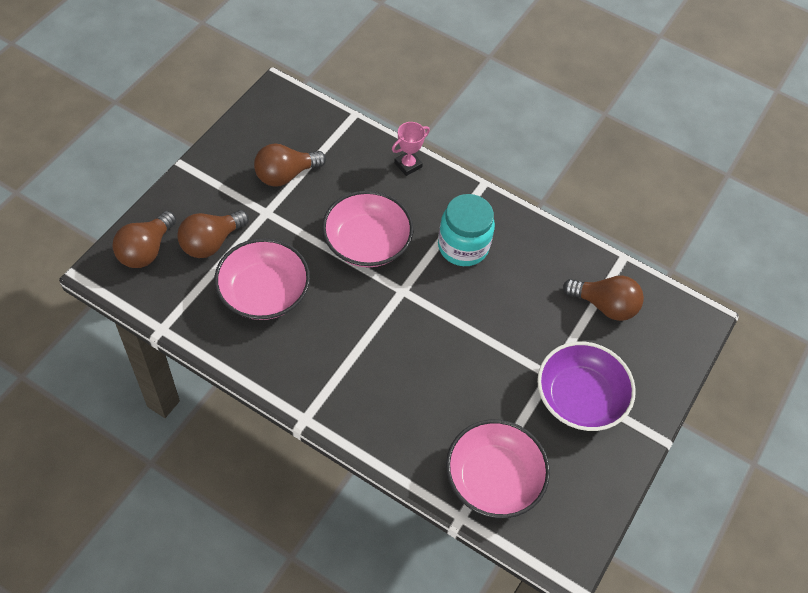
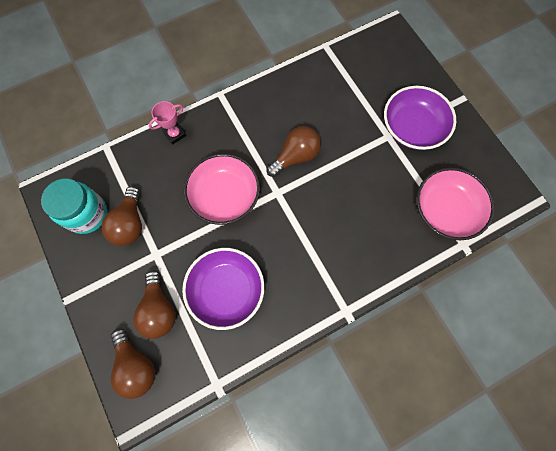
camera: 55 degrees left, 15 degrees up
pink bowl [214,238,310,320] -> purple bowl [182,248,265,330]
pink trophy [392,122,430,176] -> pink trophy turned 60 degrees clockwise [149,101,186,145]
turquoise jar [438,194,495,266] -> turquoise jar moved to [41,179,107,234]
brown light bulb [563,276,644,321] -> brown light bulb moved to [266,126,321,177]

